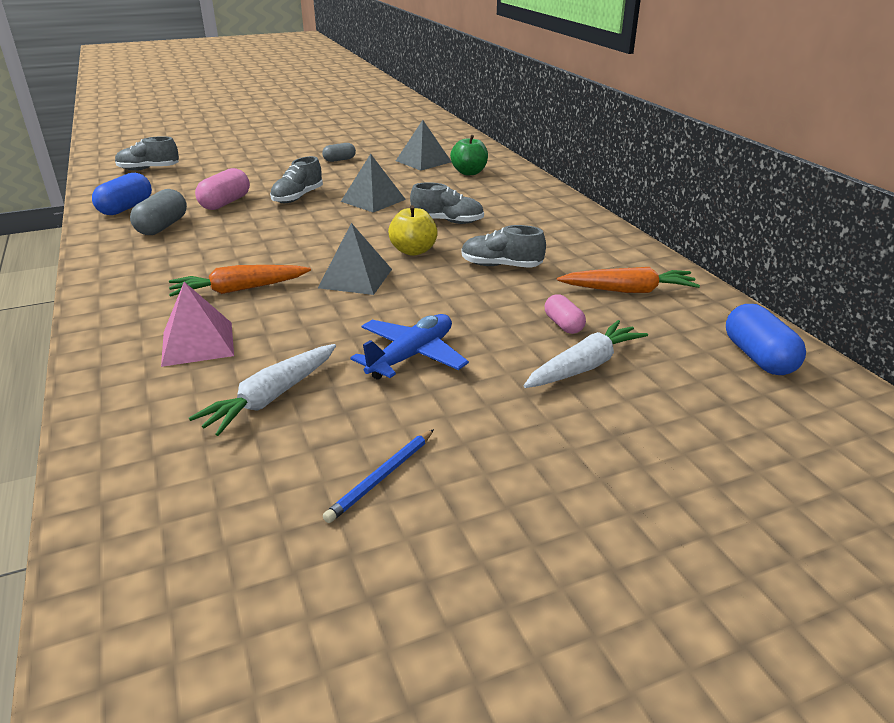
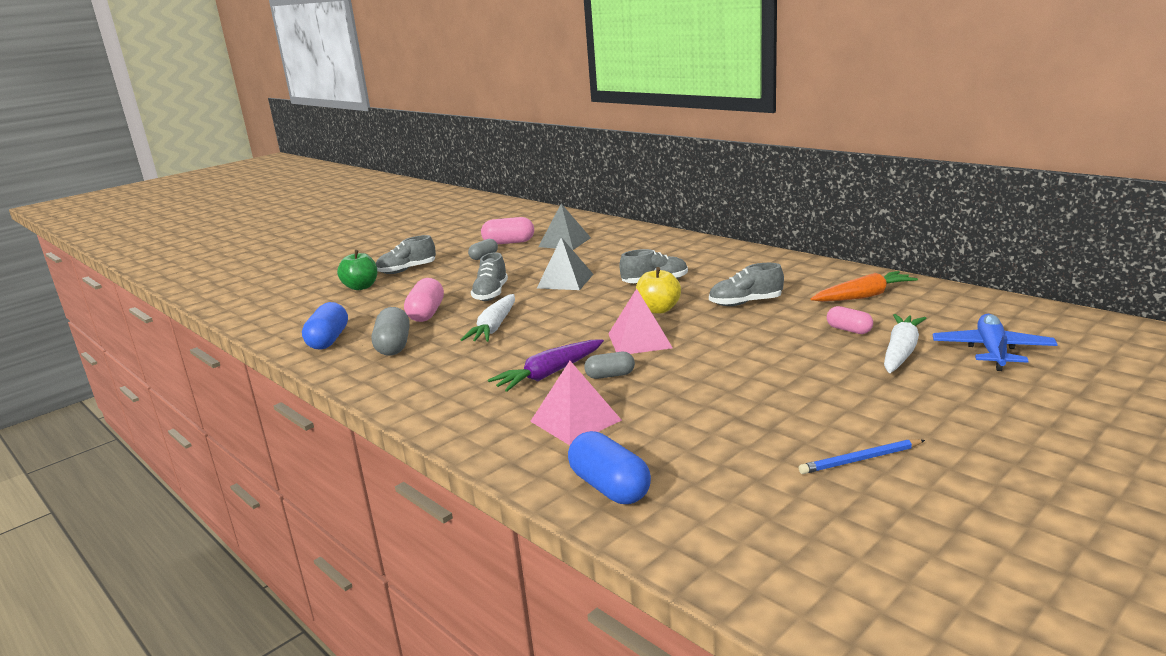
camera: 20 degrees left, 10 degrees down
grey shoe [115,136,179,171] -> grey shoe moved to [376,235,436,274]
orange carrot [169,265,311,297] -> purple carrot [488,339,604,392]
white carrot [189,344,336,436] -> white carrot moved to [461,294,515,342]
grey pyramid [318,223,392,295] -> pink pyramid [608,289,673,354]
blue pencil [323,429,434,523] -> blue pencil turned 60 degrees clockwise [799,439,925,474]
blue plane [351,314,469,380] -> blue plane moved to [933,314,1058,371]
green apple [450,135,488,175] -> green apple moved to [337,250,377,290]
blue capsule [726,304,806,375] -> blue capsule moved to [568,431,651,504]
none -> pink capsule [481,217,534,244]
none -> grey capsule [584,352,635,379]

